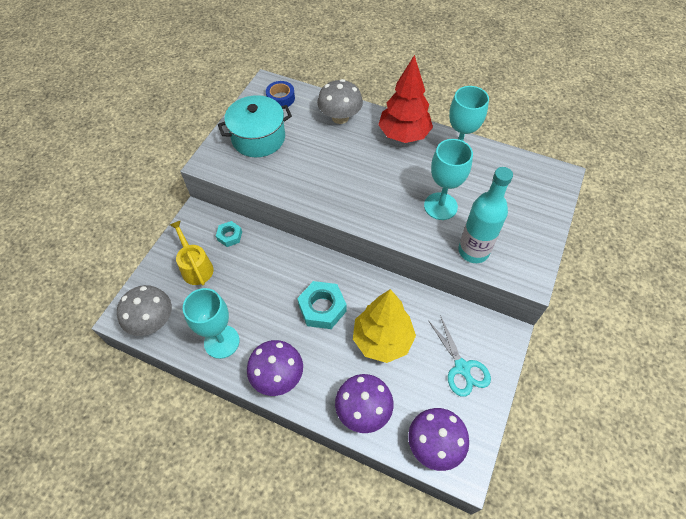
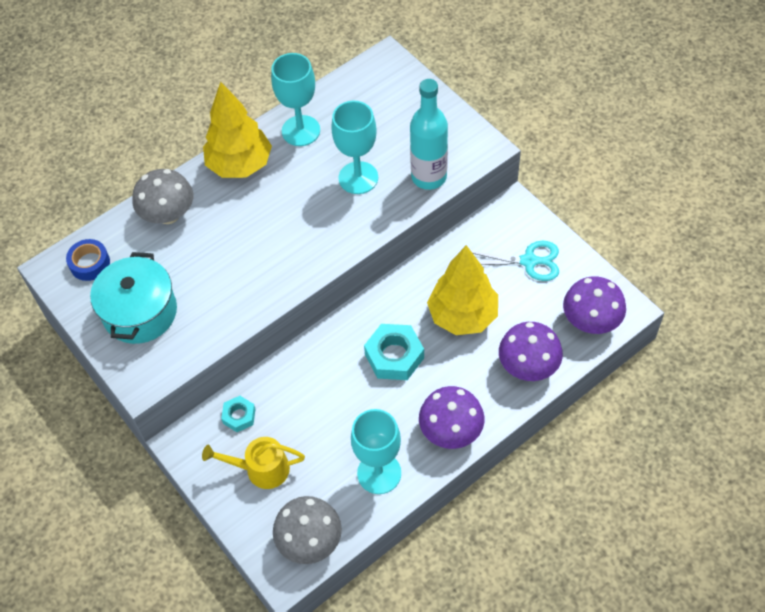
camera: 60 degrees left, 0 degrees up
red tree [378,55,433,143] -> yellow tree [203,82,272,178]

